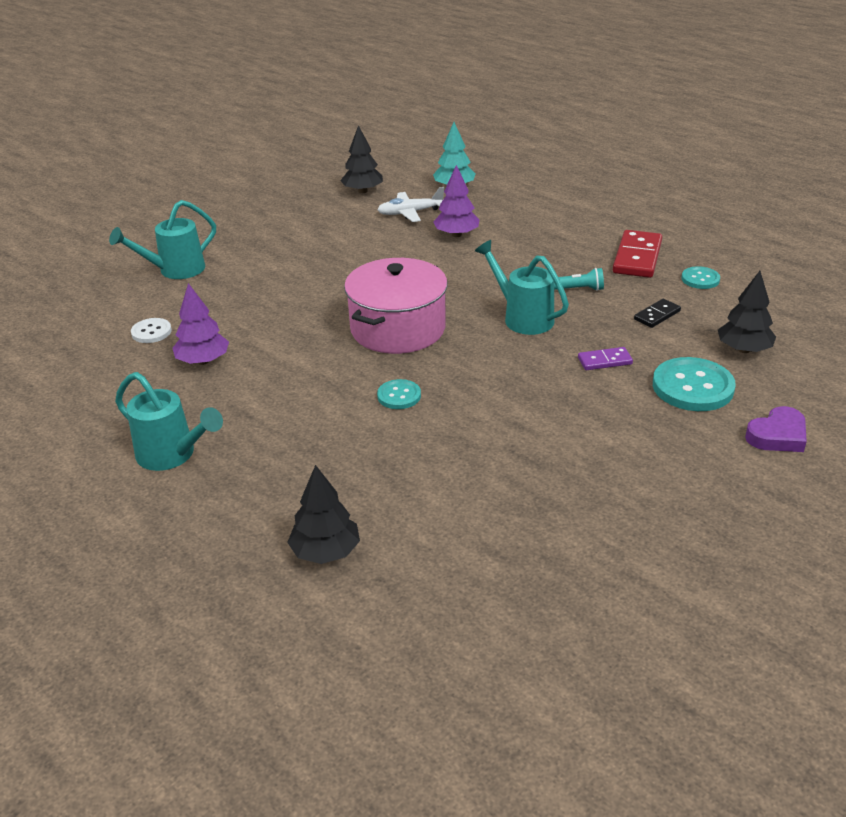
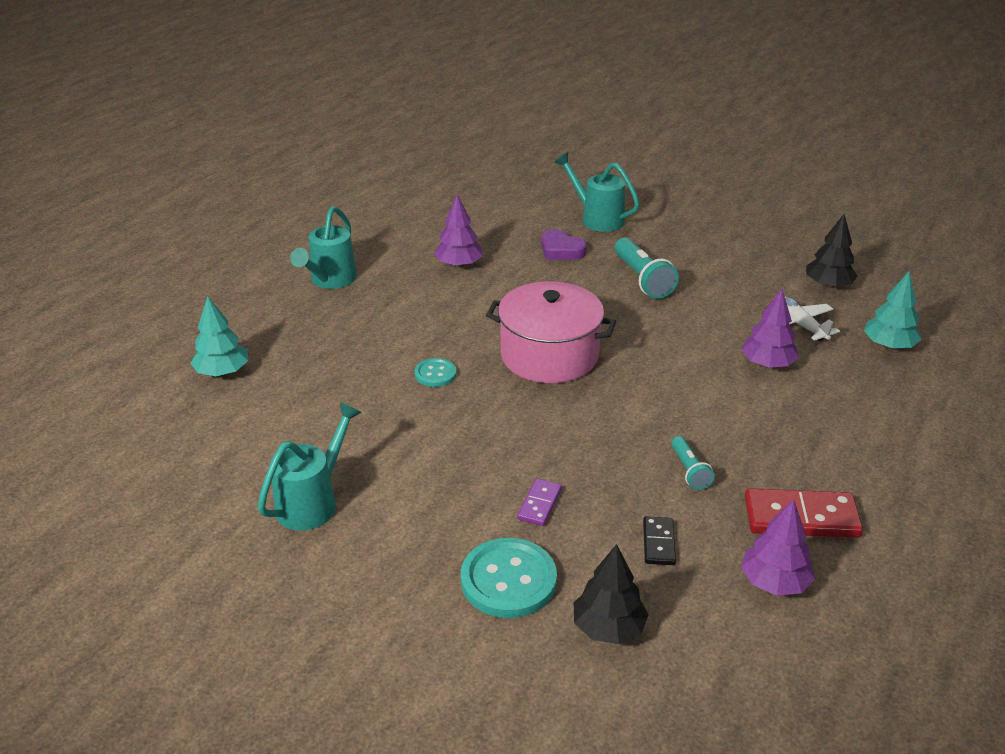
camera: 75 degrees right, 0 degrees up
white button [131,318,172,343] -> none
black tree [287,465,360,564] -> turquoise tree [191,296,248,376]
turquoise watering can [475,240,569,335] -> turquoise watering can moved to [258,402,362,530]
purple domino [578,347,633,370] -> purple domino turned 45 degrees clockwise [517,478,562,526]
black domino [634,299,681,328] -> black domino turned 60 degrees clockwise [643,516,676,565]
turquoise button [681,266,720,289] -> purple tree [741,499,815,596]
purple heart [745,406,807,452] -> purple heart moved to [542,229,587,260]
none -> turquoise flashlight [615,238,679,299]

